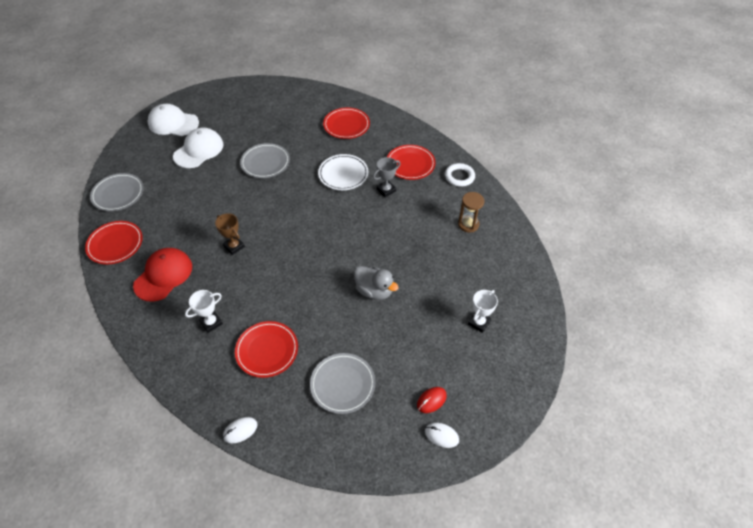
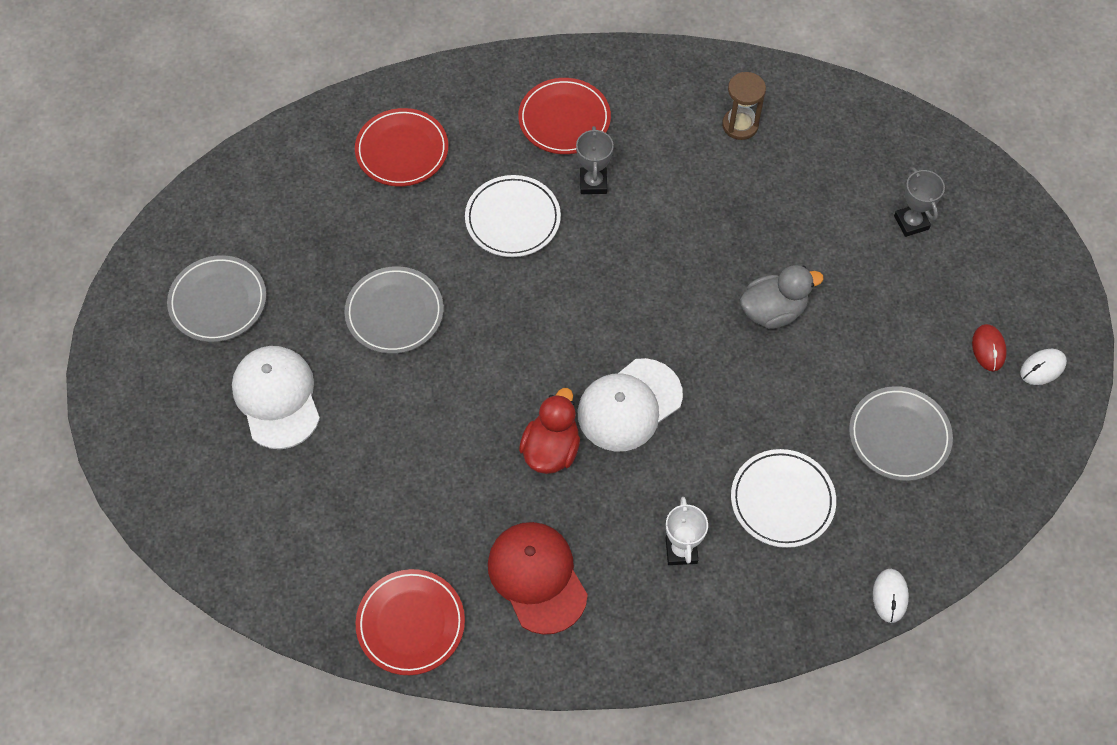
camera: 55 degrees left, 10 degrees up
grey plate [90,173,144,211] -> grey plate moved to [167,255,266,342]
white cap [147,104,199,136] -> white cap moved to [578,358,683,451]
brown trophy [215,213,245,255] -> red duck [519,388,580,474]
red plate [235,321,298,378] -> white plate [731,449,836,548]
white ring [445,163,475,187] -> none
white trophy [468,290,498,333] -> grey trophy [894,167,945,237]

